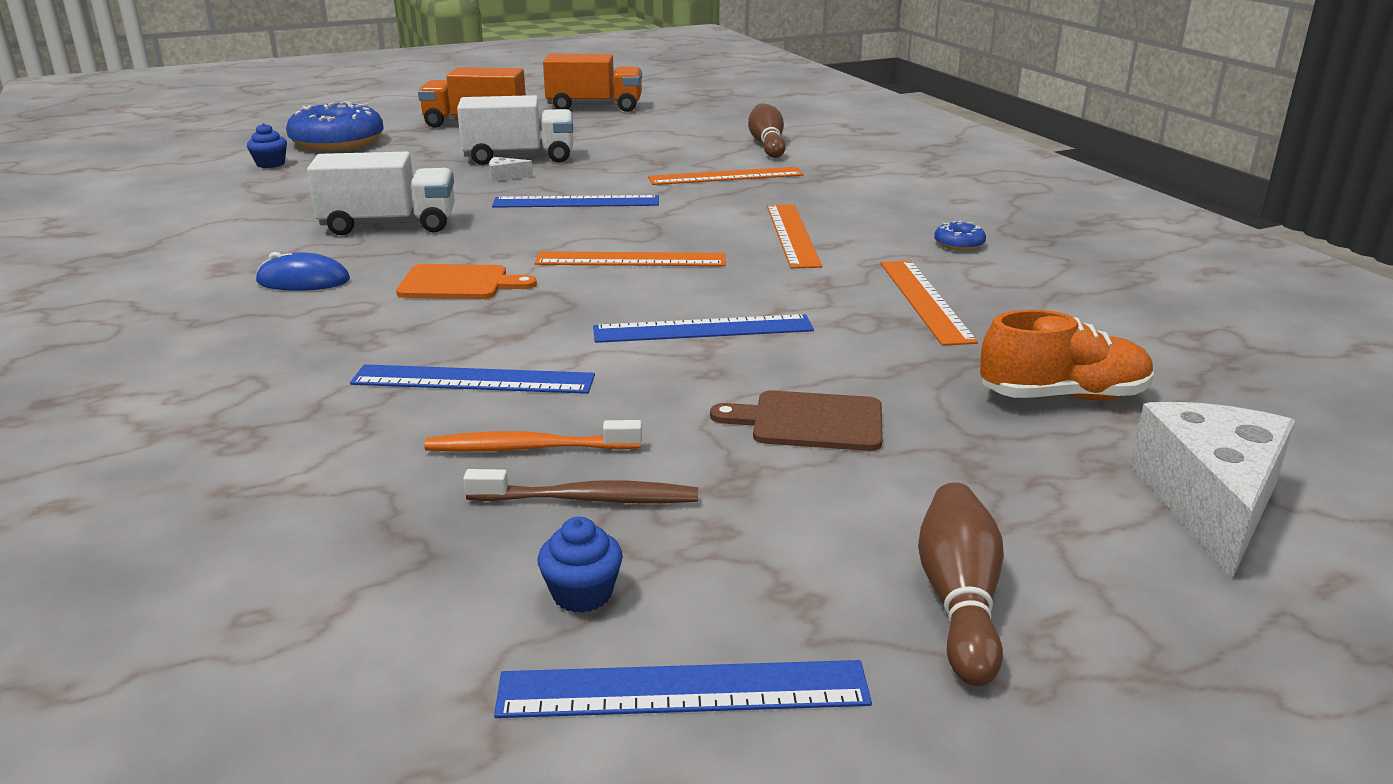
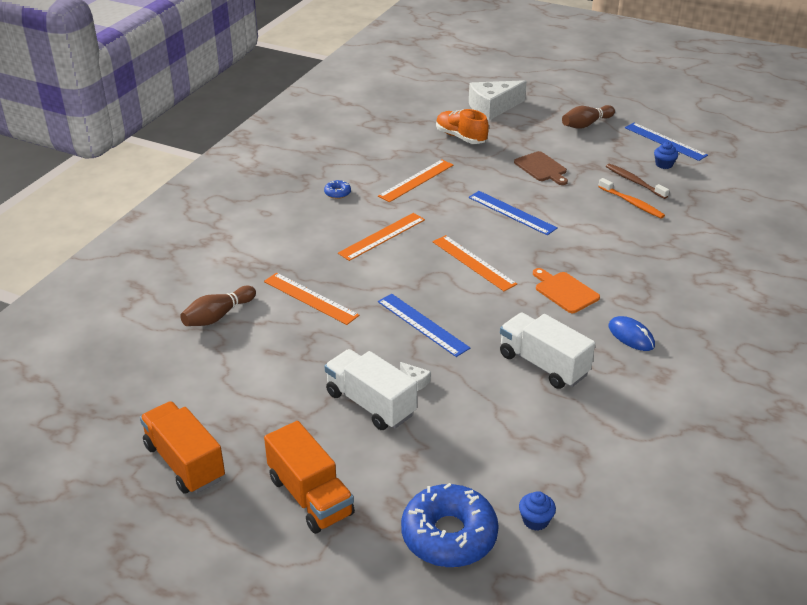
camera: 130 degrees left, 10 degrees up
blue ruler [350,364,595,394] -> none

